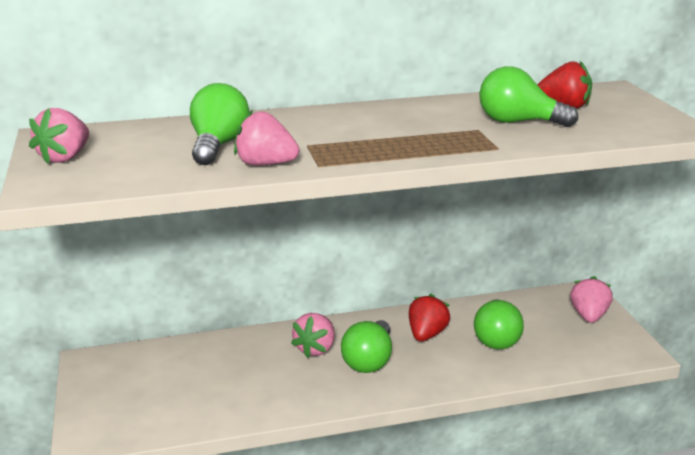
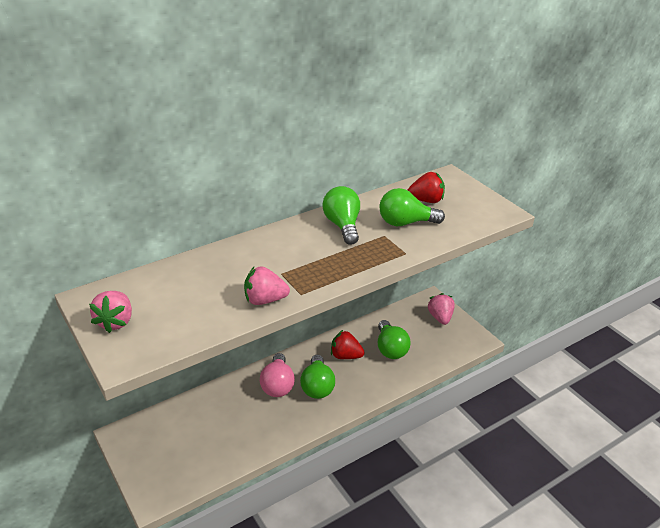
camera: 20 degrees left, 10 degrees up
green light bulb [190,83,250,165] -> green light bulb moved to [322,186,360,245]
pink strawberry [291,313,334,358] -> pink light bulb [260,353,295,397]
red strawberry [409,294,450,341] -> red strawberry turned 75 degrees counterclockwise [331,330,365,359]

